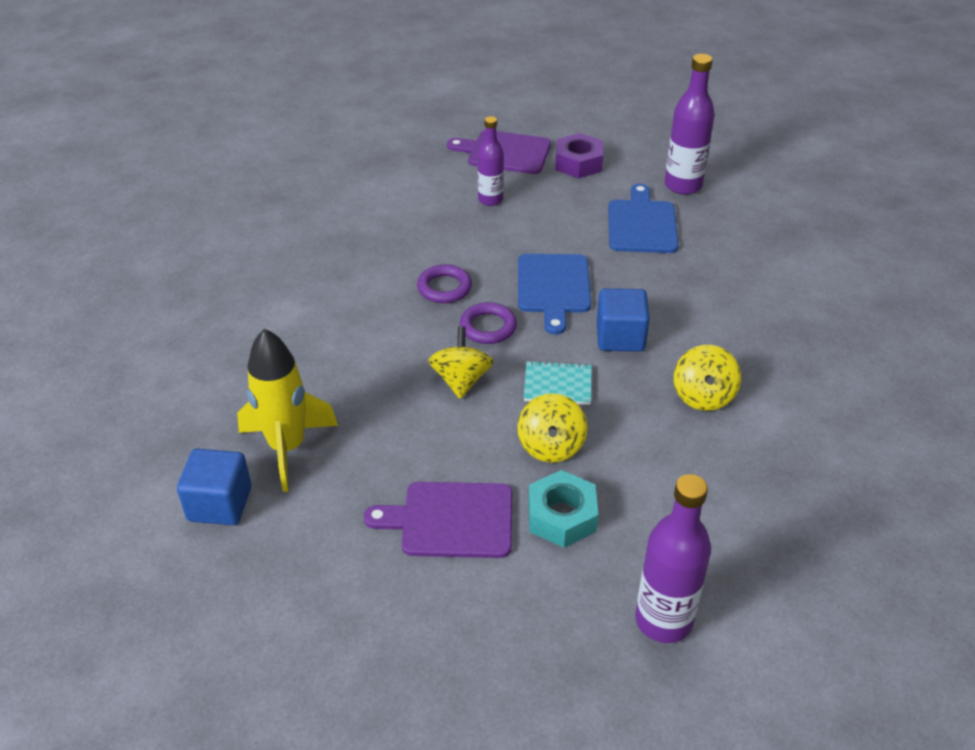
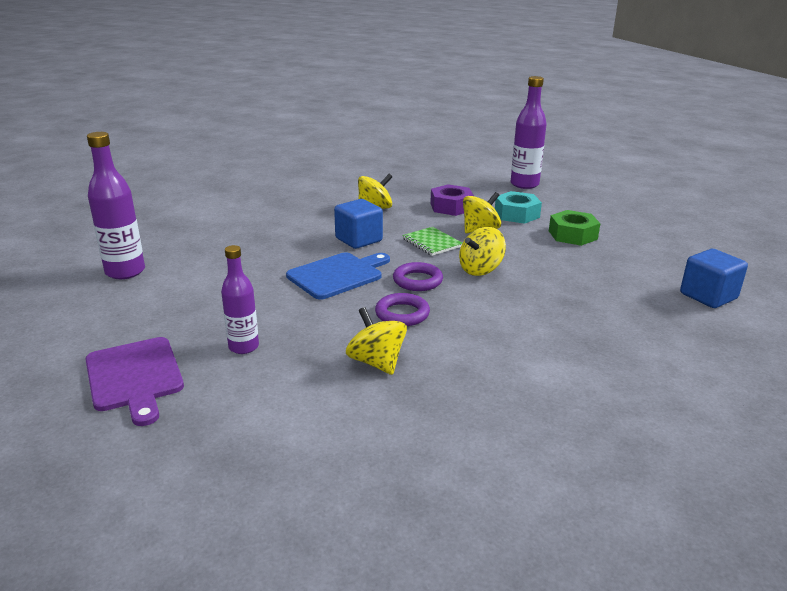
camera: 130 degrees left, 15 degrees down
yellow rocket [237,329,338,492] -> none
purple cutting board [364,482,512,558] -> green nut [549,210,601,246]
turquoise notebook [524,361,592,405] -> green notebook [402,227,462,256]
purple nut [555,133,603,178] -> purple nut moved to [430,184,474,216]
blue cutting board [608,184,679,253] -> none
none -> yellow spinning top [346,307,407,375]

